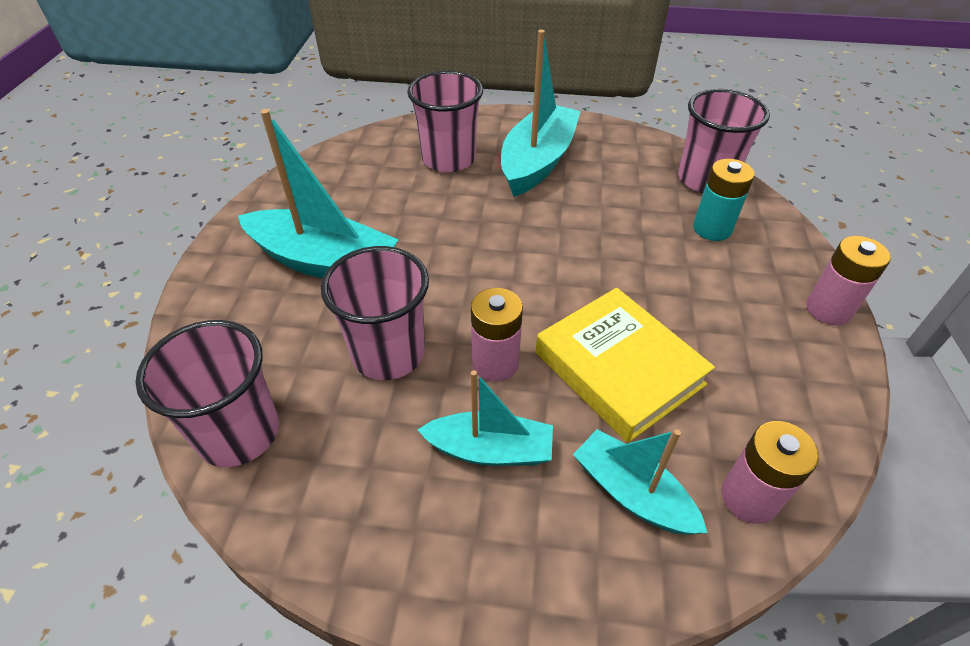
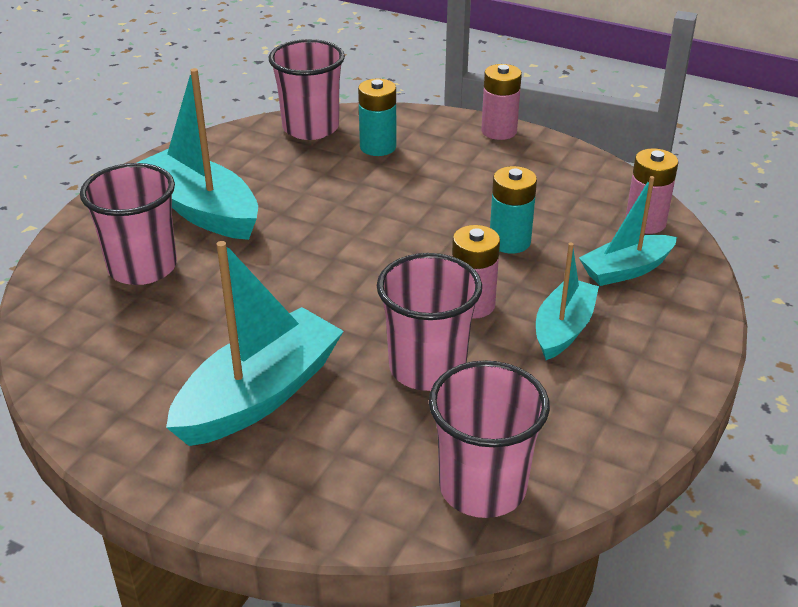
camera: 70 degrees left, 10 degrees down
yellow book [536,288,715,443] -> turquoise battery [490,166,537,253]

